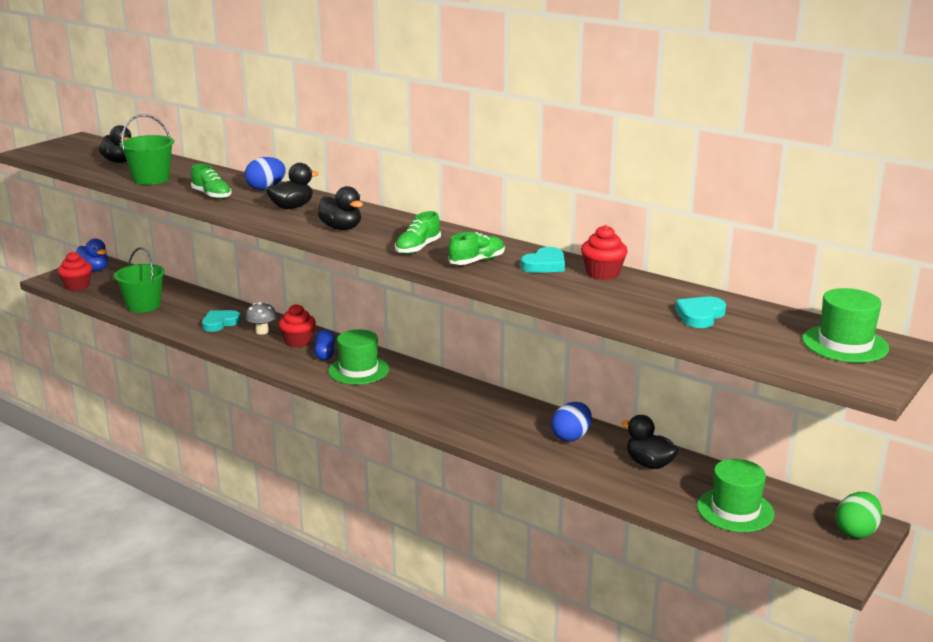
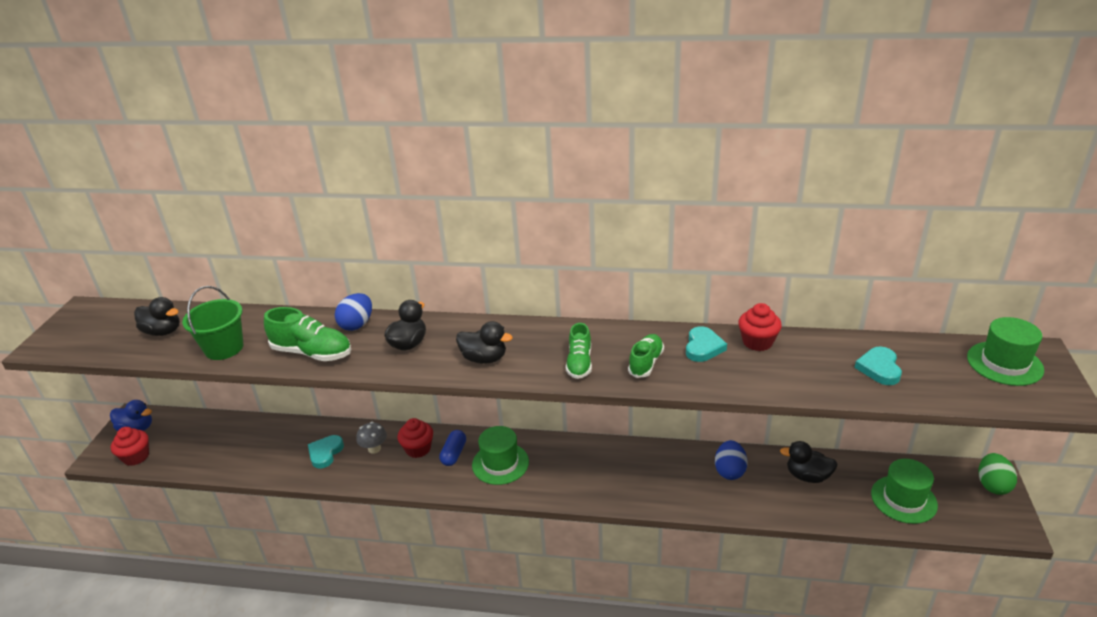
camera: 25 degrees left, 10 degrees up
green bucket [114,247,165,313] -> none
green shoe [191,164,232,199] -> green shoe [264,307,351,361], size x1.53
blue capsule [314,330,335,360] -> blue capsule turned 45 degrees clockwise [439,430,466,466]

